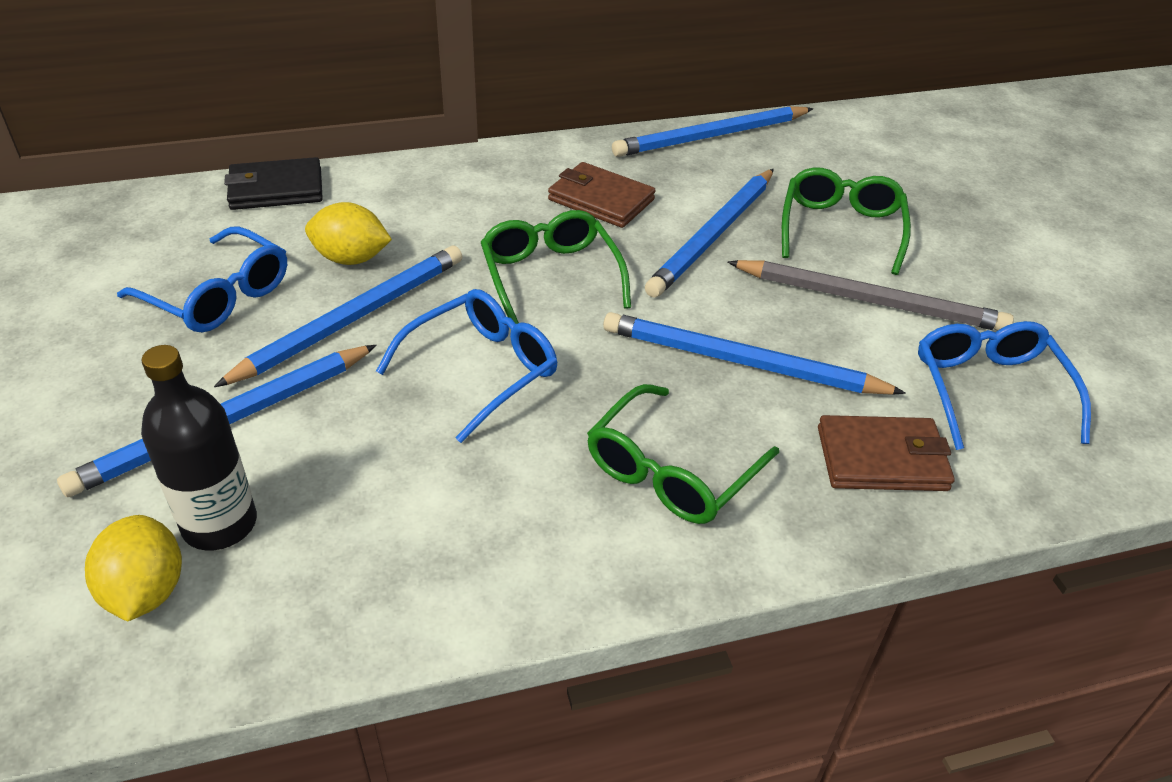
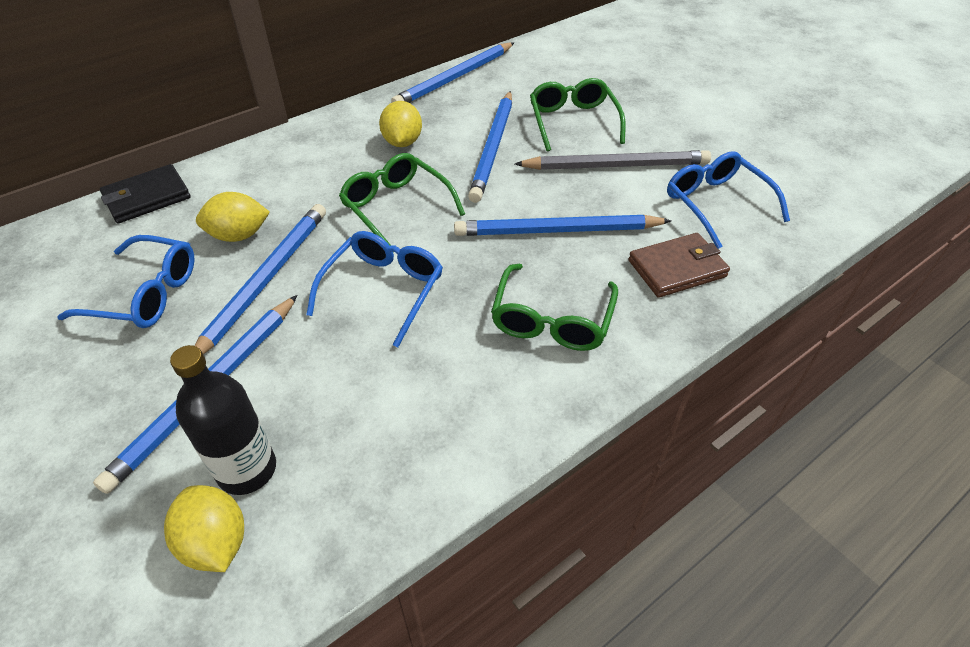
camera: 20 degrees left, 5 degrees up
brown wallet [548,162,656,228] -> yellow lemon [379,101,422,147]

